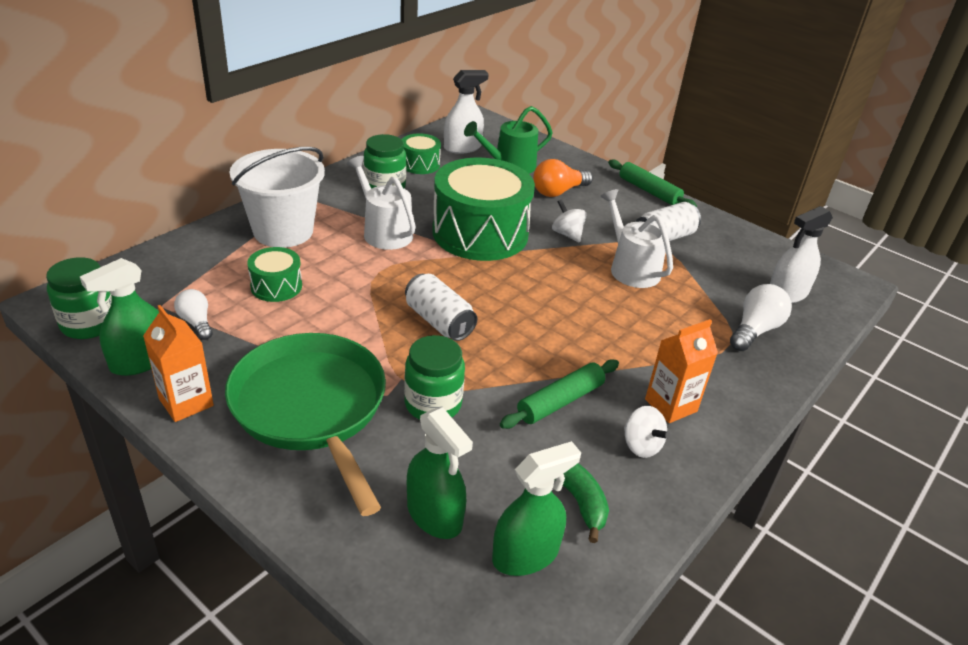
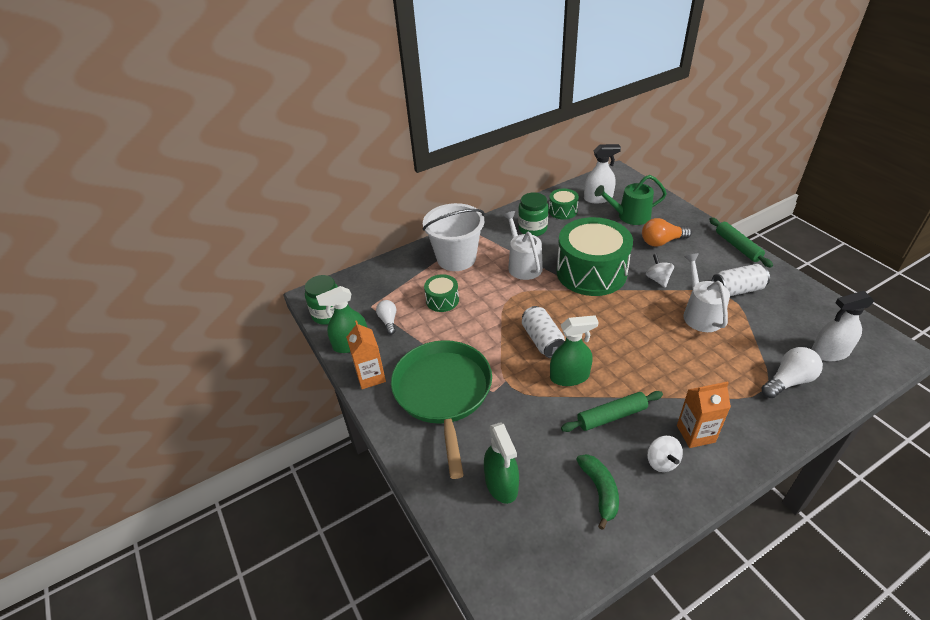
camera: 25 degrees right, 5 degrees up
green jar [404,335,465,420] -> none
green spray bottle [492,441,581,576] -> green spray bottle moved to [550,315,599,386]

